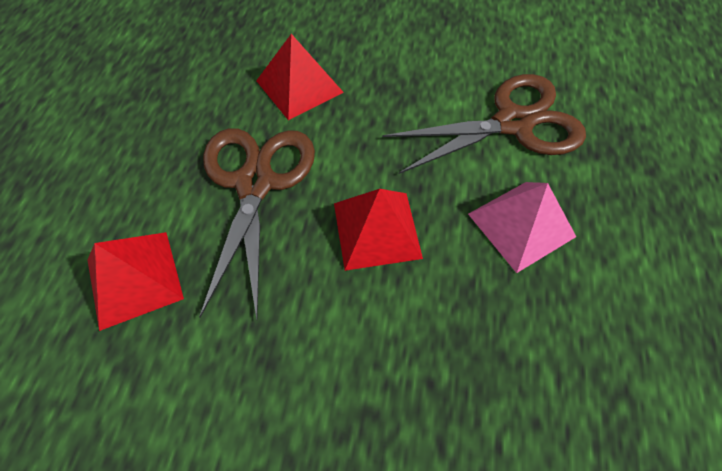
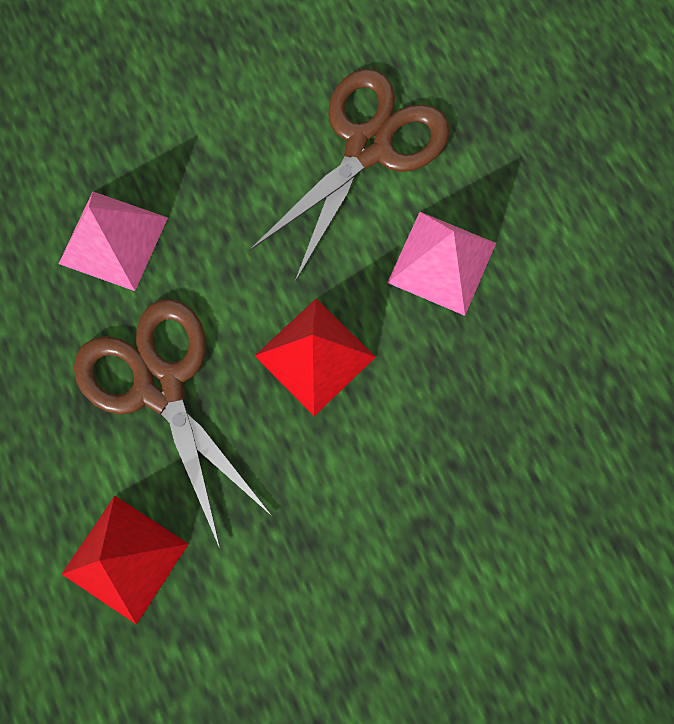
camera: 35 degrees left, 15 degrees up
red pyramid [256,34,344,120] -> pink pyramid [59,192,168,291]

